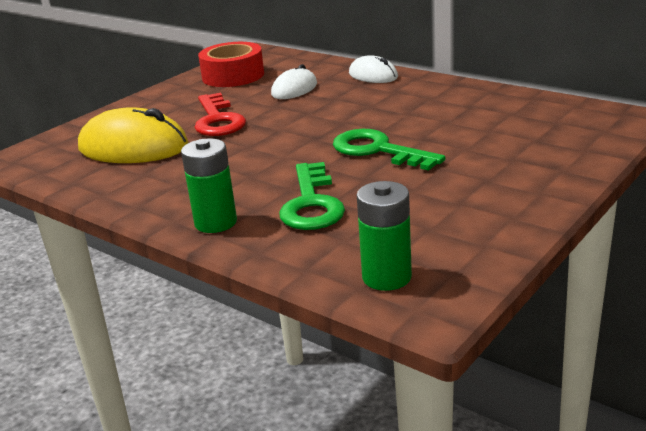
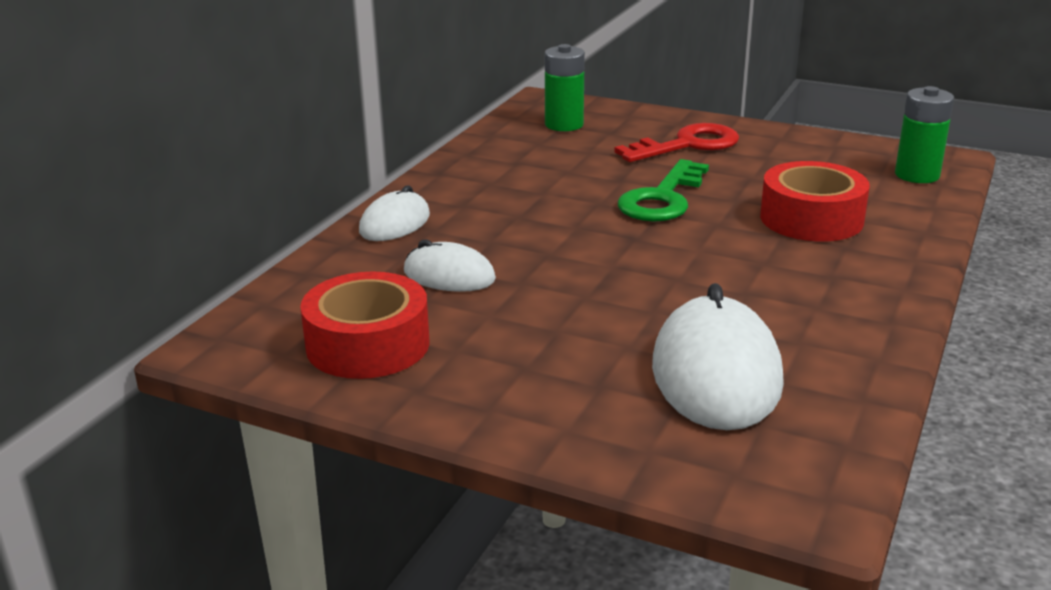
camera: 105 degrees left, 0 degrees up
yellow mouse [78,108,189,163] -> white mouse [652,283,784,430]
green battery [181,138,237,233] -> green battery moved to [545,44,585,131]
red key [194,93,246,136] -> red key moved to [614,123,739,162]
green key [279,162,345,230] -> red tape [760,161,870,242]

